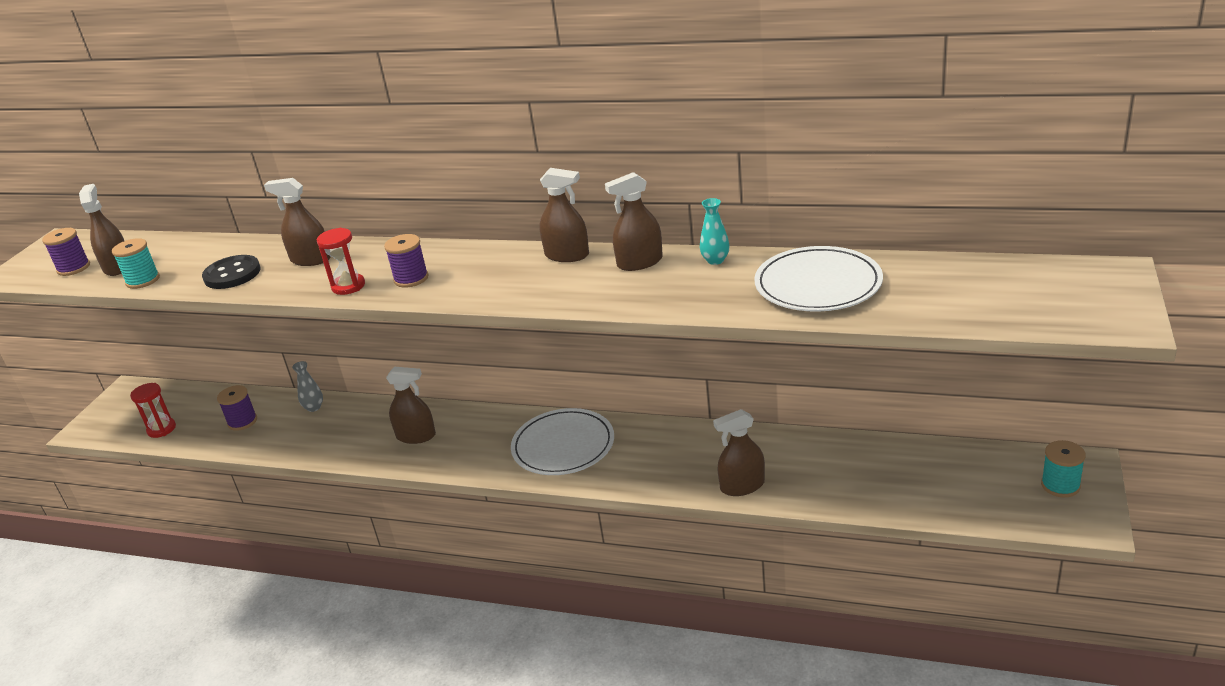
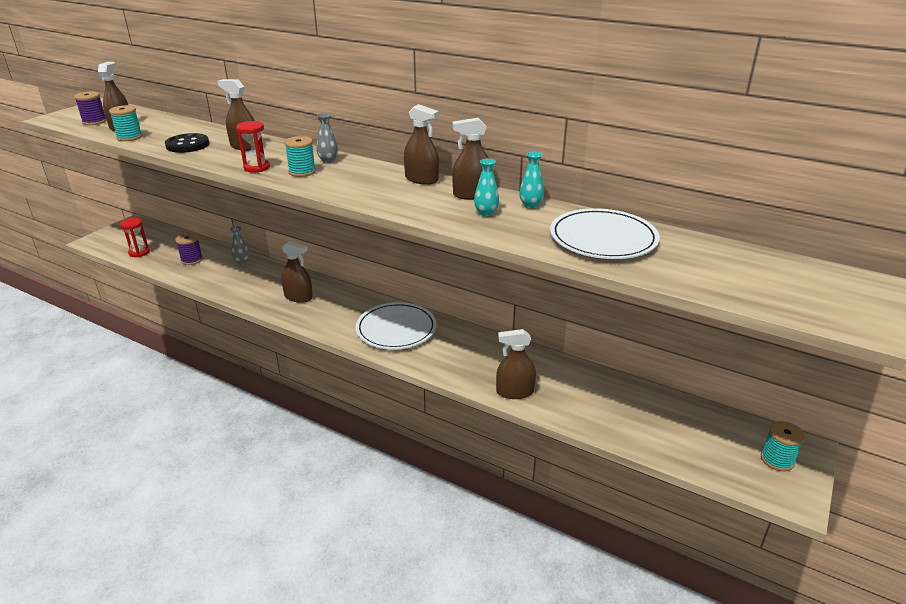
camera: 10 degrees right, 0 degrees up
purple spool [384,234,428,288] -> turquoise spool [284,136,316,177]
none -> grey vase [317,113,338,163]
none -> turquoise vase [474,159,499,216]

